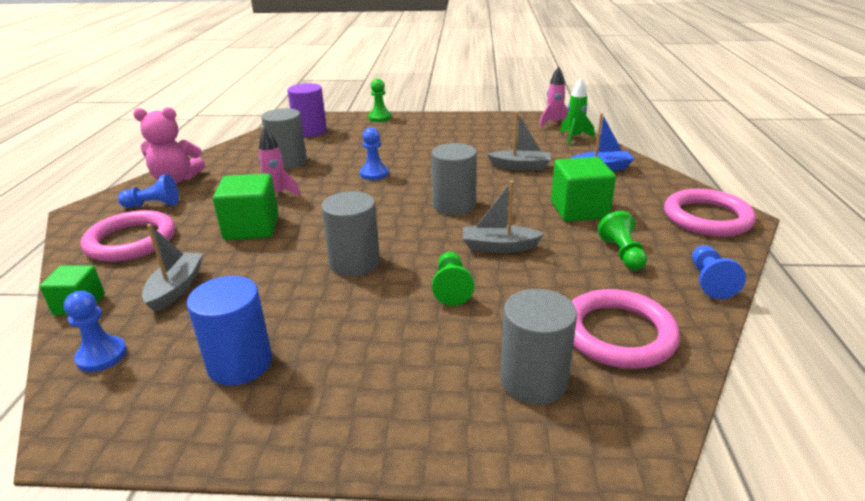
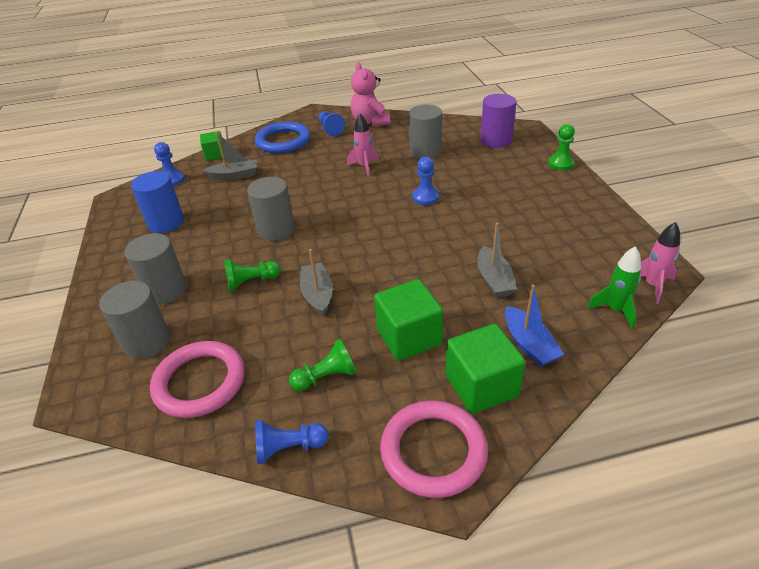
camera: 75 degrees right, 10 degrees up
pink ring [81,210,175,262] -> blue ring [255,122,310,153]
green cube [213,173,279,240] -> green cube moved to [446,323,526,414]
grey cylinder [432,143,477,215] -> grey cylinder moved to [124,233,187,305]

